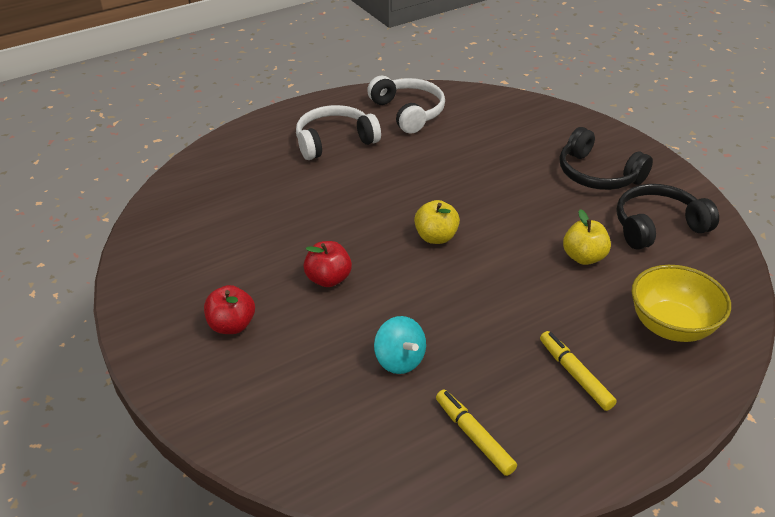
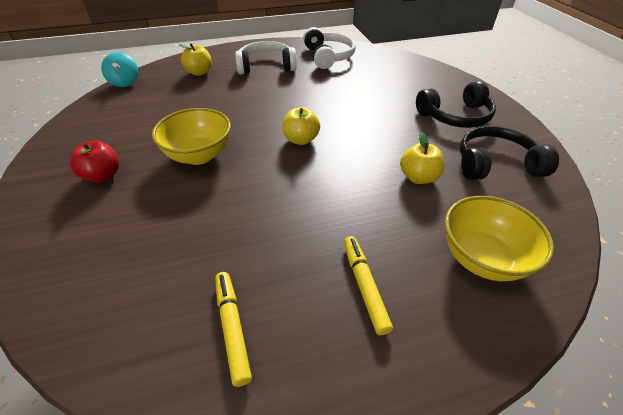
camera: 15 degrees right, 5 degrees up
red apple [303,241,352,287] -> yellow bowl [152,108,231,165]
turquoise spinning top [374,316,426,374] -> turquoise spinning top moved to [101,52,138,87]
black headphones [560,127,653,190] -> black headphones turned 75 degrees counterclockwise [416,81,496,128]
none -> yellow apple [179,43,212,76]

